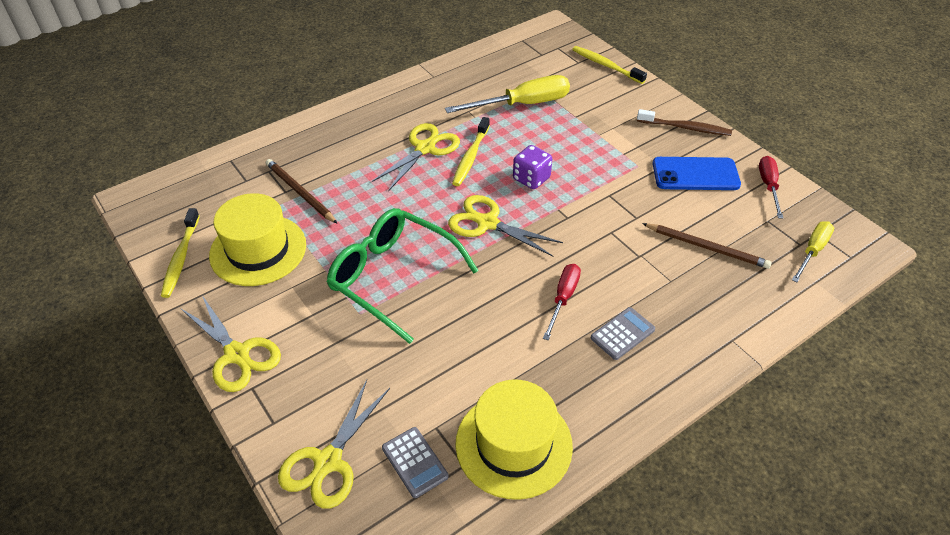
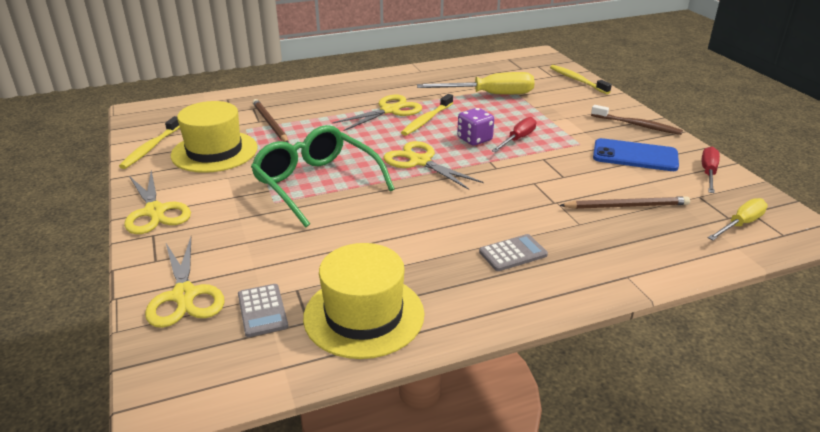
camera: 15 degrees right, 15 degrees down
yellow scissors [278,380,390,509] -> yellow scissors turned 60 degrees counterclockwise [145,237,225,328]
red screwdriver [543,264,581,340] -> red screwdriver moved to [492,117,536,152]
brown pencil [642,223,772,269] -> brown pencil turned 45 degrees counterclockwise [559,196,690,209]

